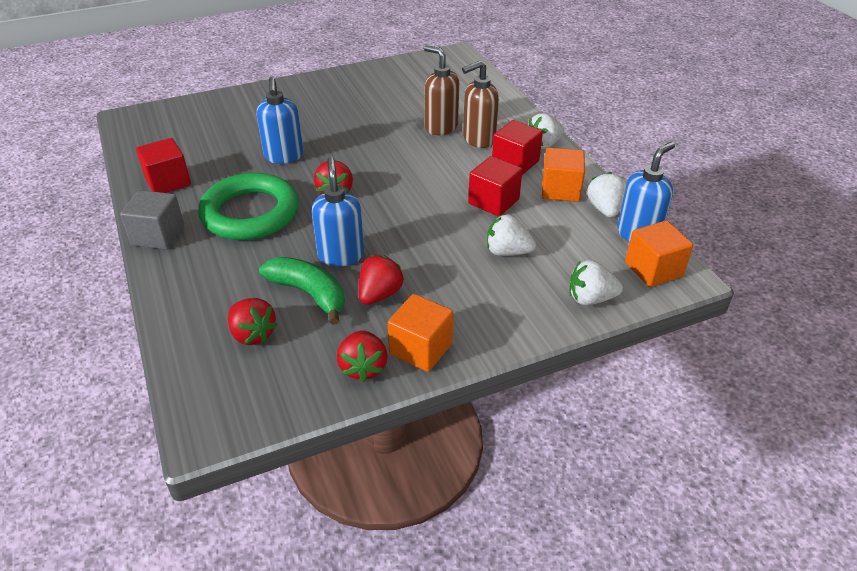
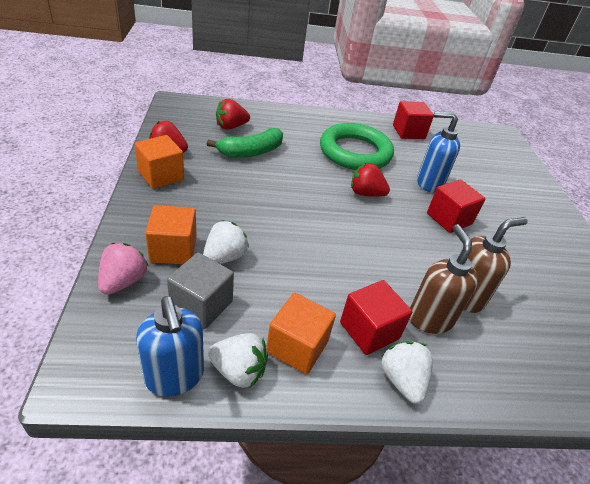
camera: 105 degrees right, 0 degrees up
grey cube [120,190,184,250] -> grey cube moved to [167,252,234,329]
blue soap dispenser [312,157,364,267] -> none
red strawberry [359,255,404,305] -> none
red cube [468,156,522,217] -> red cube moved to [427,180,485,233]
white strawberry [569,260,623,305] -> pink strawberry [98,243,148,295]
orange cube [625,220,693,287] -> orange cube moved to [145,205,197,264]

